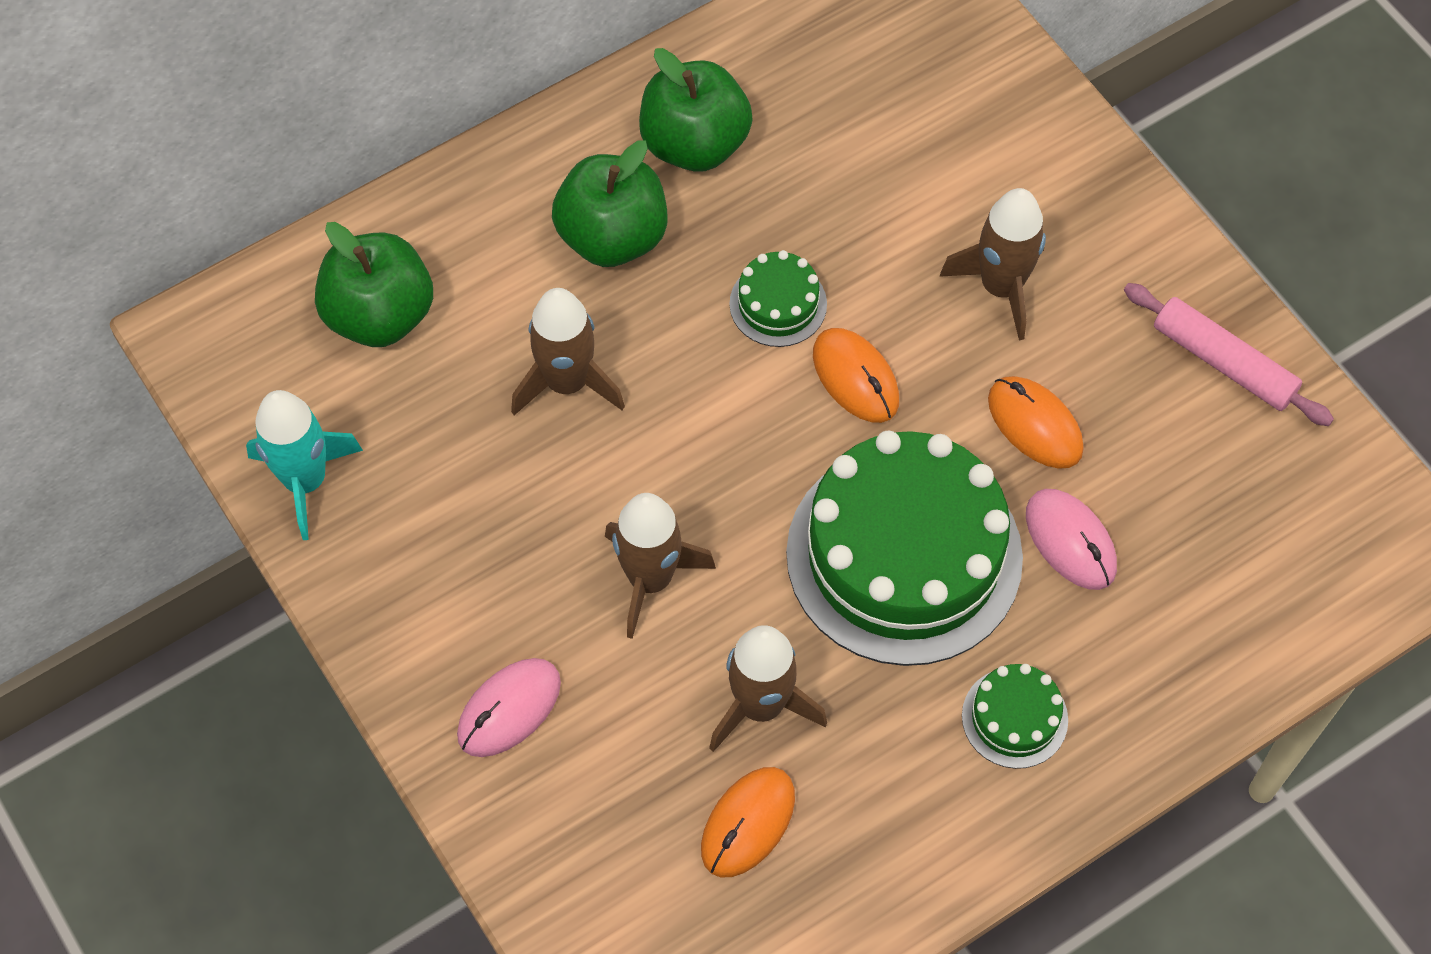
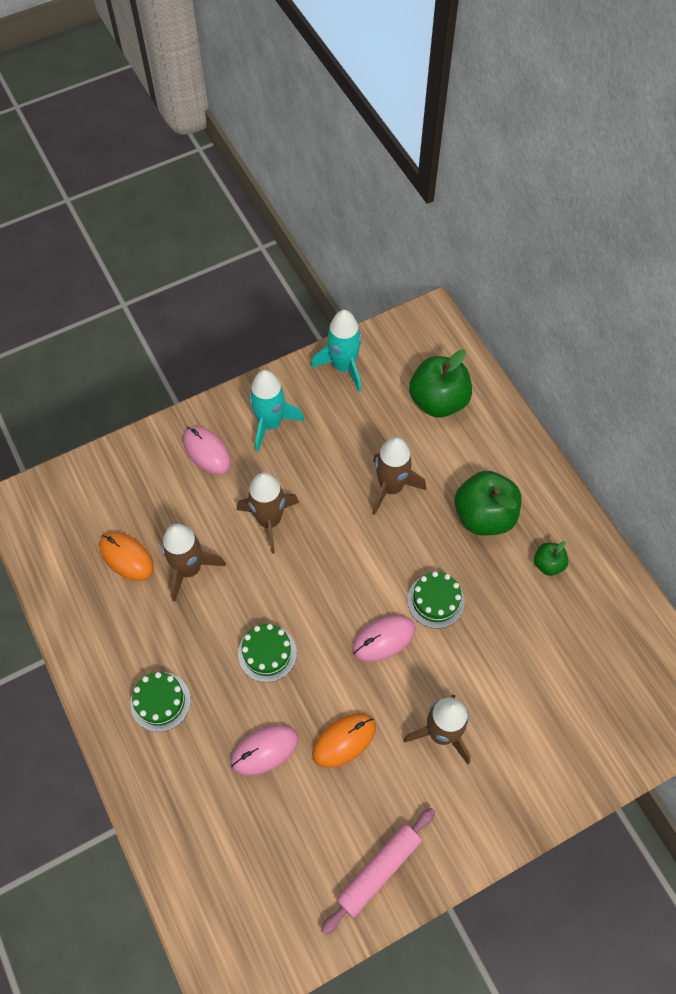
camera: 95 degrees right, 0 degrees up
green apple [639,48,753,172] -> green apple [534,541,568,576], size x0.50
green cake [786,431,1023,666] -> green cake [238,624,297,682], size x0.44
orange mouse [813,328,899,423] -> pink mouse [352,615,415,662]
none -> turquoise rocket [249,370,304,452]

